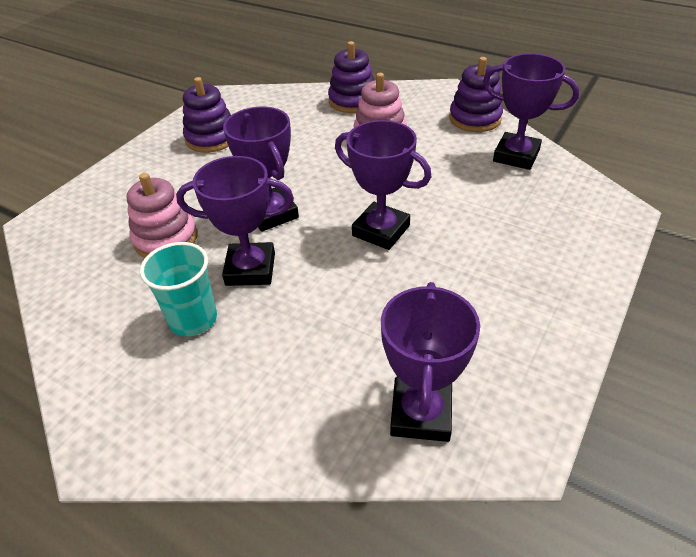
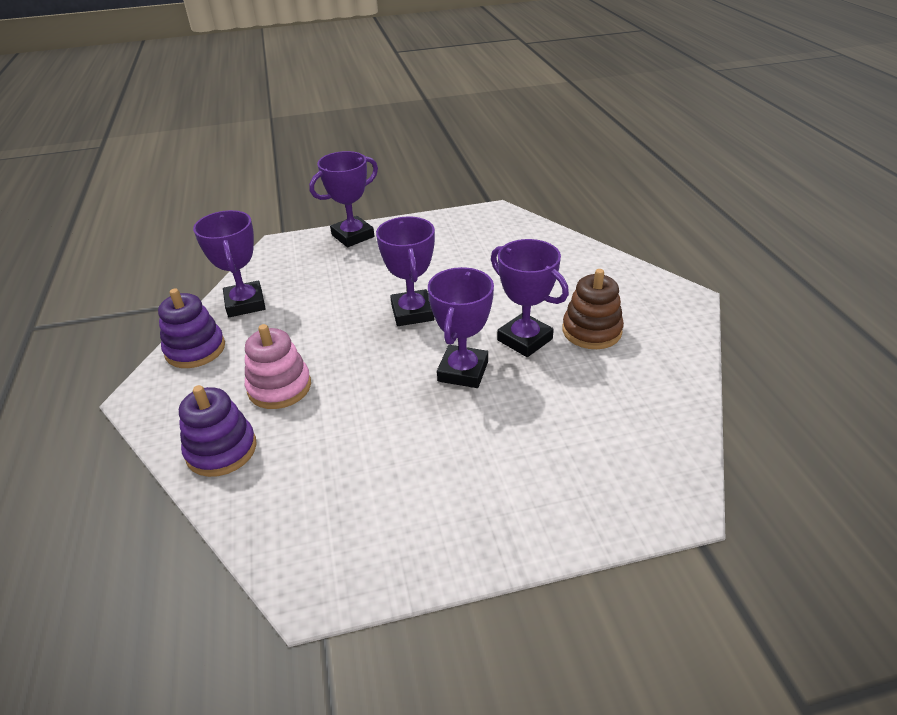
camera: 135 degrees left, 5 degrees down
pink stacking toy [127,173,197,258] -> none
turquoise cup [140,242,217,336] -> brown stacking toy [562,269,624,349]
purple stacking toy [183,77,231,153] -> none
purple trophy [381,282,480,442] -> purple trophy moved to [309,151,378,247]

